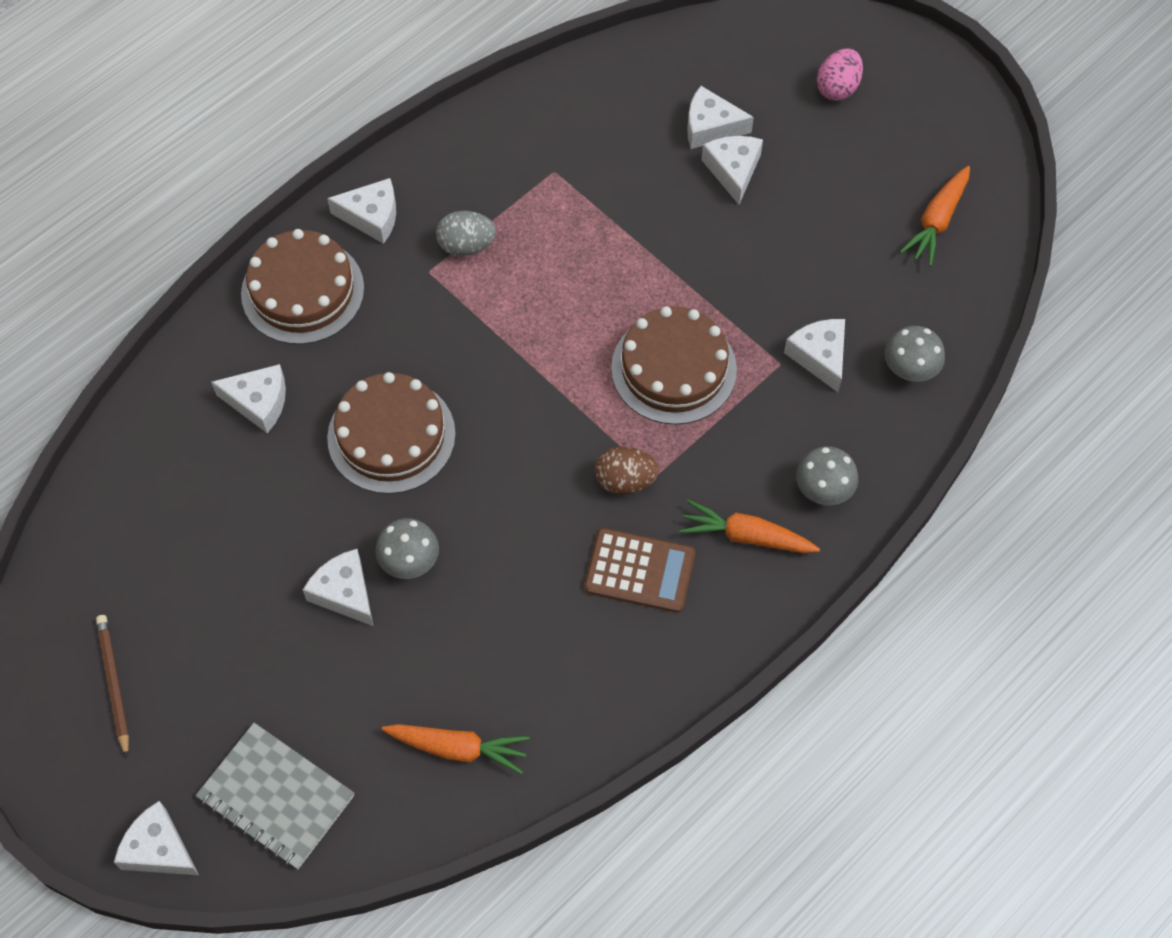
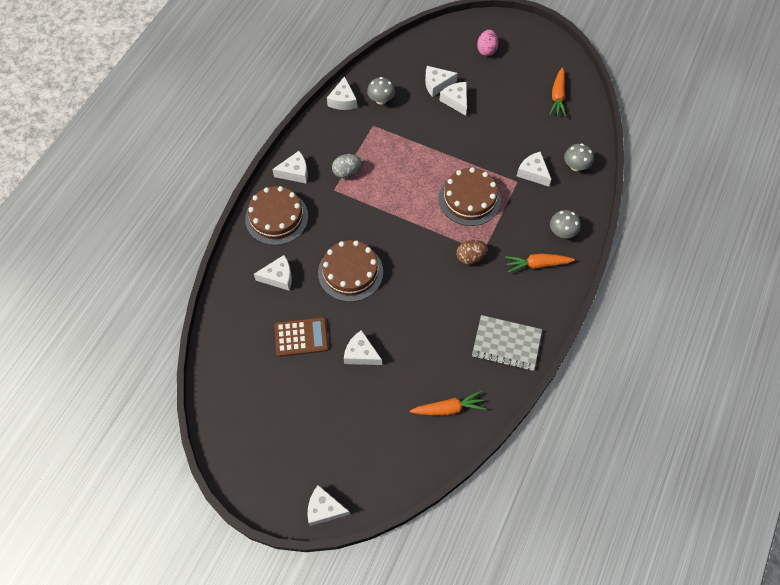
camera: 20 degrees left, 0 degrees up
brown pencil [96,615,129,758] -> none
grey notebook [196,723,354,869] -> grey notebook moved to [472,315,542,371]
grey mushroom [375,518,439,579] -> grey mushroom moved to [367,77,395,105]
brown calculator [584,528,695,613] -> brown calculator moved to [275,317,329,357]
none -> white cheese [327,76,357,110]

